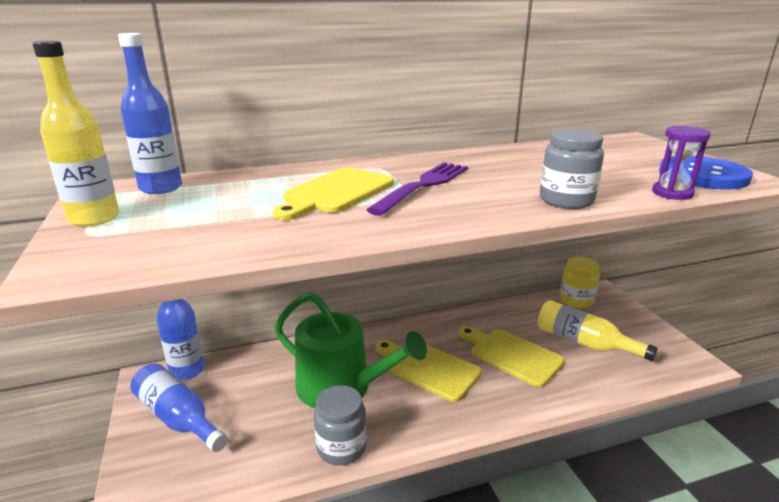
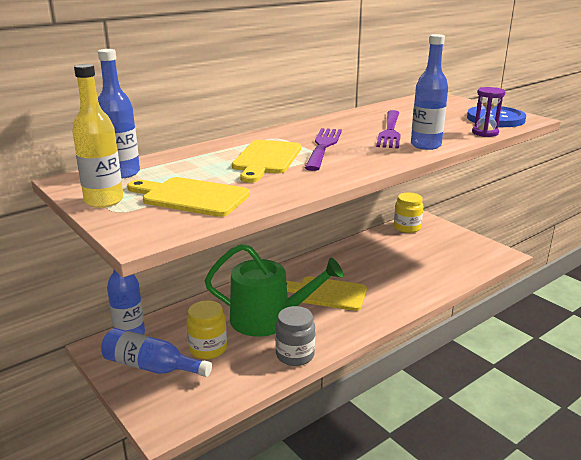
camera: 20 degrees left, 0 degrees up
yellow cutting board [459,326,565,387] -> yellow cutting board moved to [127,177,250,217]
yellow bottle [538,300,658,361] -> none
grey jar [540,129,604,209] -> blue bottle [411,34,448,150]
none -> yellow jar [186,300,227,359]
none -> purple fork [376,110,401,148]

